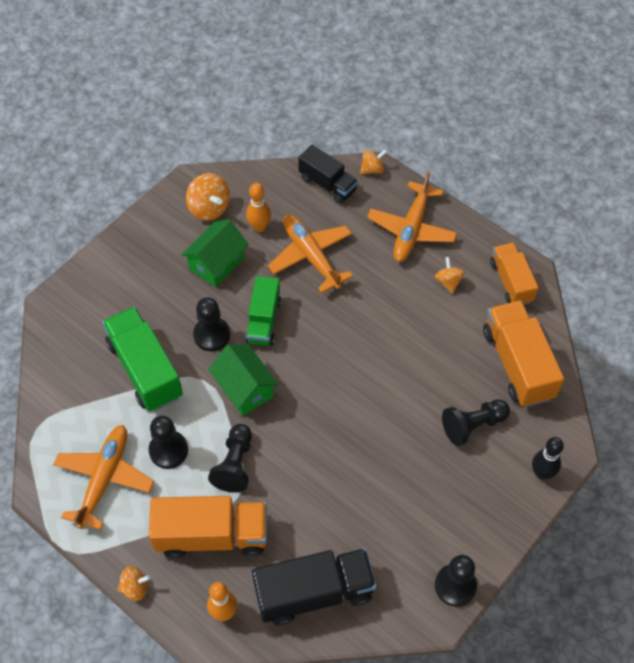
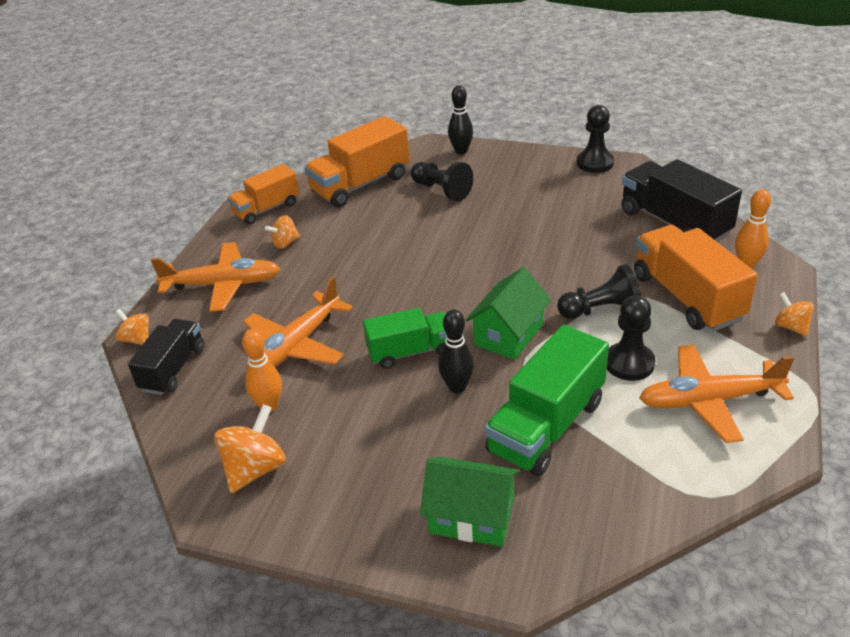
camera: 110 degrees left, 20 degrees down
green house [181,219,249,287] -> green house moved to [420,457,519,547]
black pawn [193,297,230,351] -> black bowling pin [438,309,474,393]

